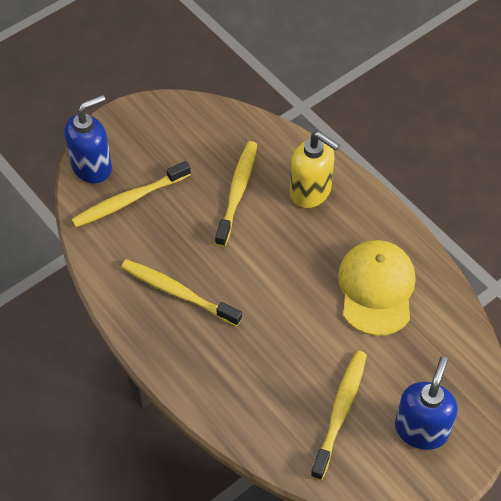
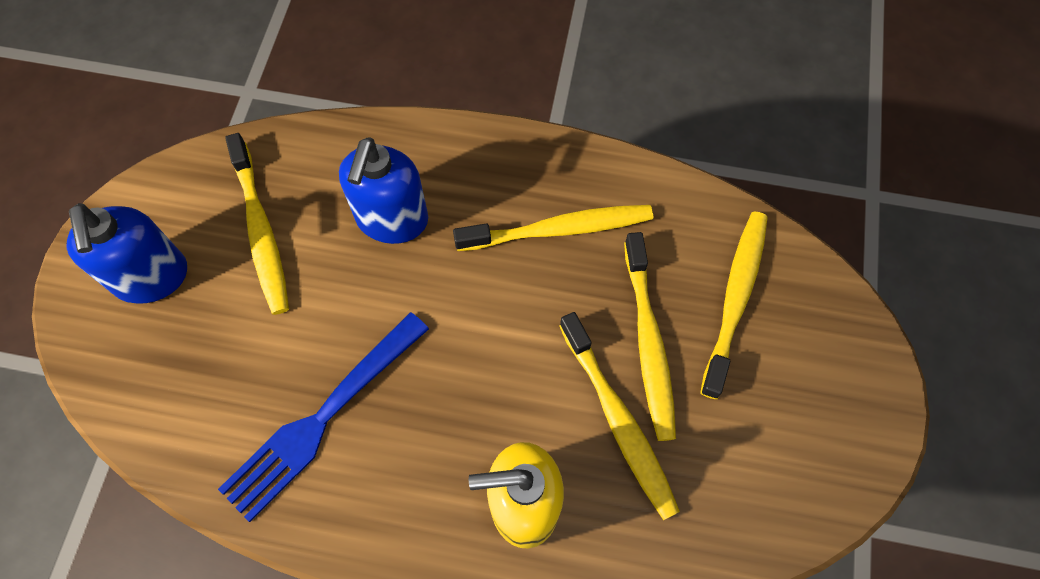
camera: 140 degrees right, 10 degrees up
blue soap dispenser [64,95,112,183] -> blue soap dispenser moved to [339,137,428,244]
yellow cap [338,240,416,336] -> blue fork [218,312,429,522]
none -> yellow toothbrush [624,232,676,441]

